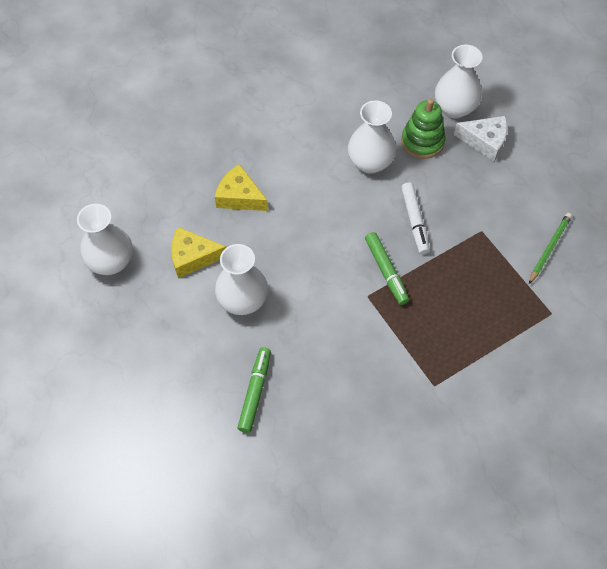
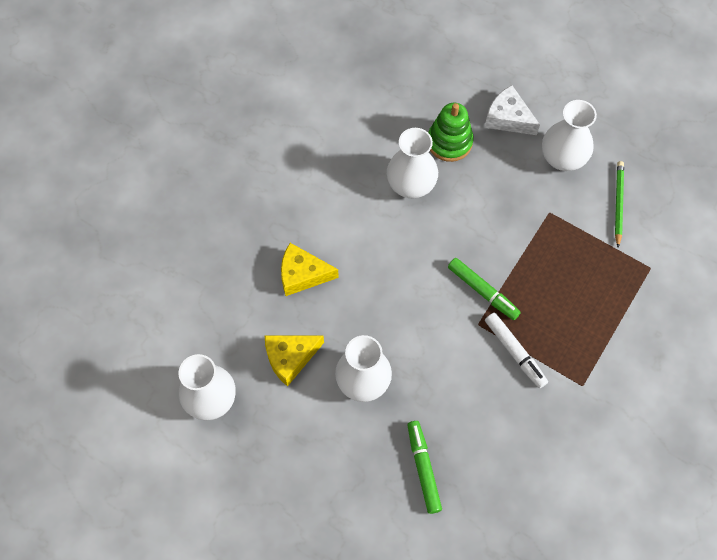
camera: 25 degrees left, 5 degrees up
white marker [401,182,430,255] -> white marker moved to [485,313,548,388]
white vase [435,45,482,118] -> white vase moved to [542,100,597,171]
white cheese [454,116,507,161] -> white cheese turned 135 degrees counterclockwise [485,85,540,135]

